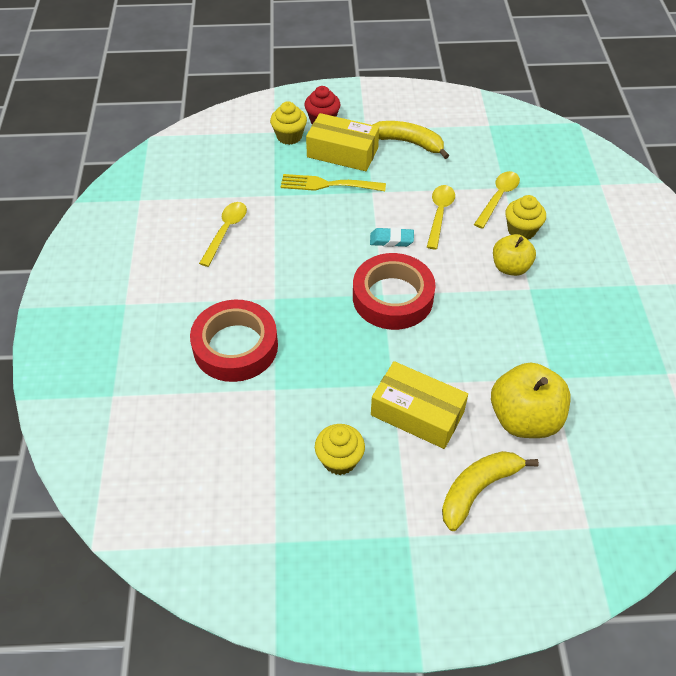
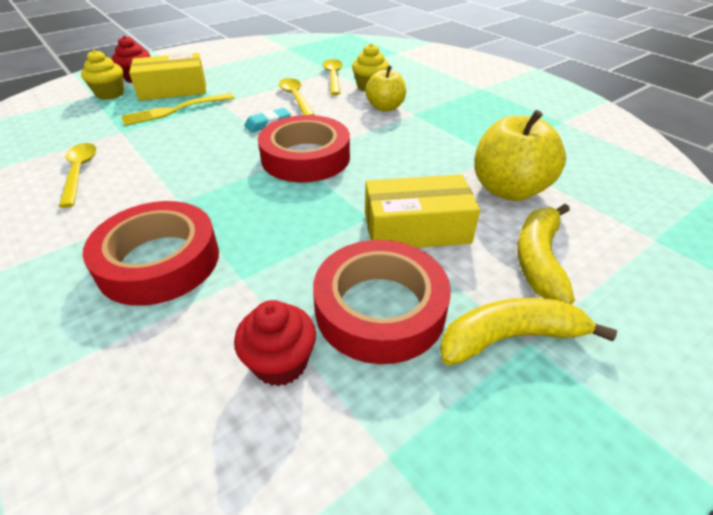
camera: 35 degrees left, 10 degrees down
yellow cupcake [315,424,365,475] -> red tape [313,240,451,364]
yellow banana [372,121,449,159] -> yellow banana moved to [440,298,617,365]
none -> red cupcake [234,300,316,386]

